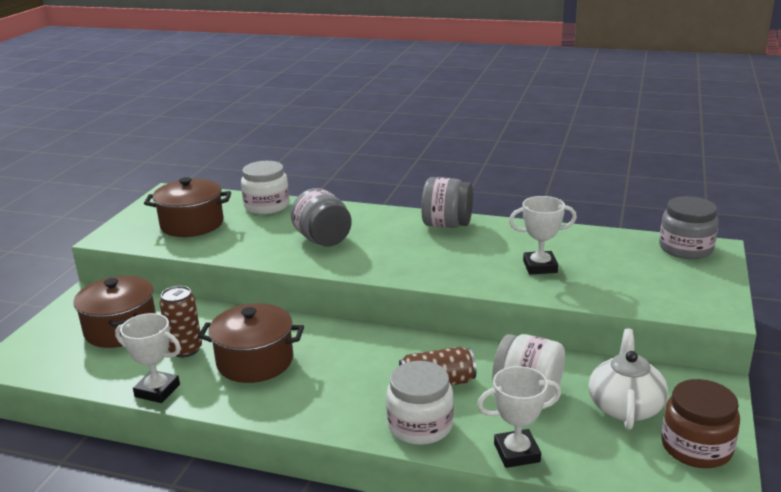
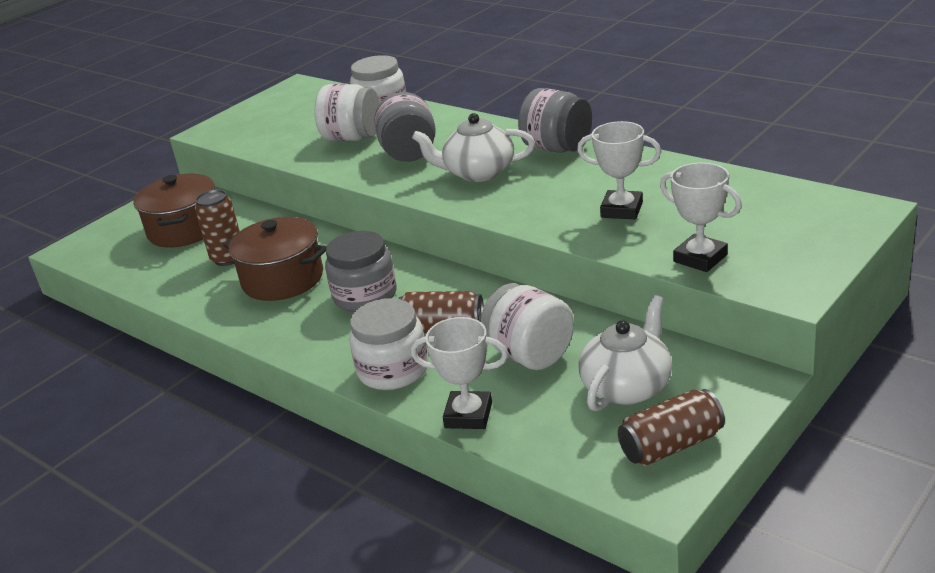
camera: 25 degrees right, 5 degrees up
white trophy [115,313,181,403] -> white trophy moved to [660,162,742,272]
brown pot [144,177,231,237] -> none
grey jar [659,196,719,259] -> grey jar moved to [325,231,397,312]
brown jar [661,379,740,468] -> brown can [618,389,725,466]
none -> white jar [315,84,380,141]
none -> white teapot [412,113,535,182]

